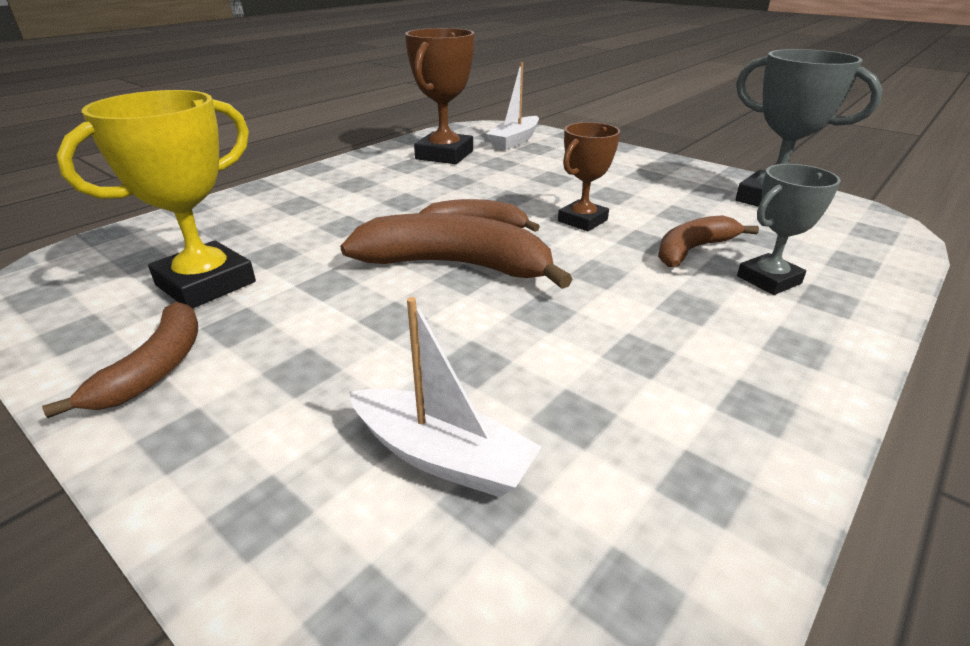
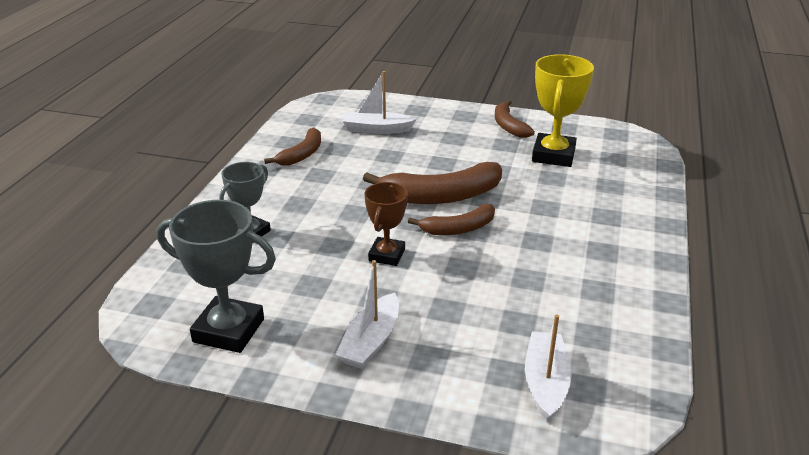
camera: 155 degrees right, 0 degrees up
brown trophy [405,28,474,164] -> none
brown banana [658,215,759,267] -> brown banana moved to [264,127,321,166]
none -> white boat [335,260,399,369]

